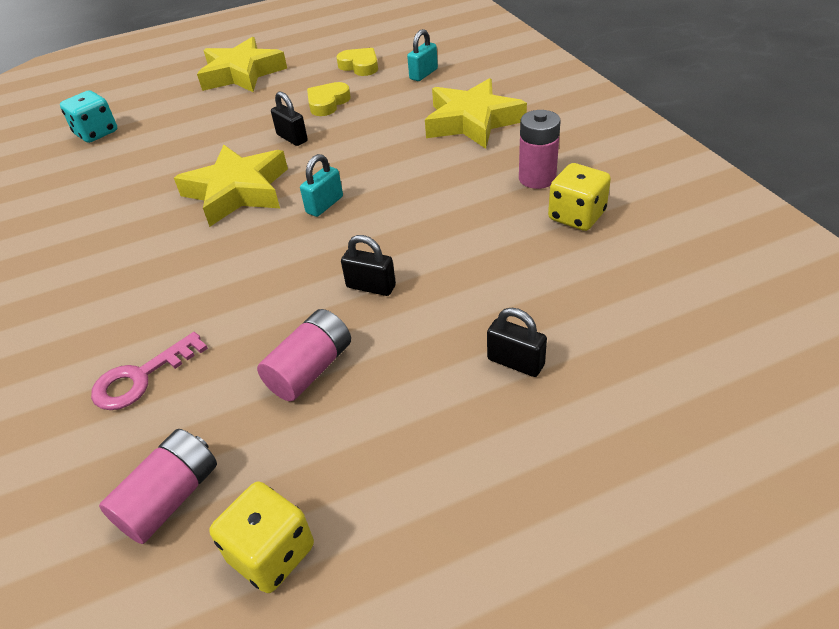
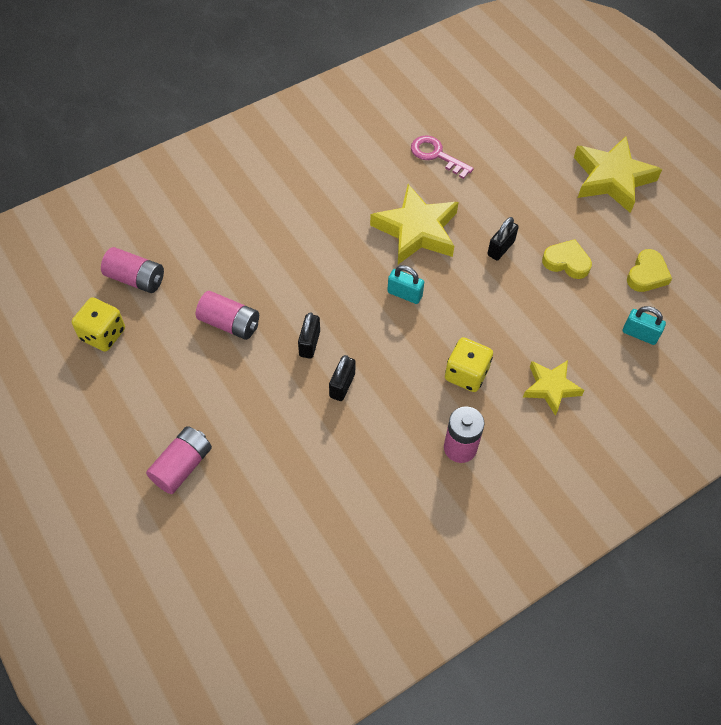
camera: 75 degrees right, 15 degrees up
turquoise dice [60,90,117,143] -> none
pink key [91,332,208,410] -> pink key moved to [411,135,474,179]
yellow star [425,78,527,149] -> yellow star [523,360,585,416], size x0.60
black padlock [487,308,547,377] -> black padlock moved to [329,355,356,401]
yellow dice [548,163,611,231] -> yellow dice moved to [445,337,493,392]
none -> pink battery [146,426,212,494]

